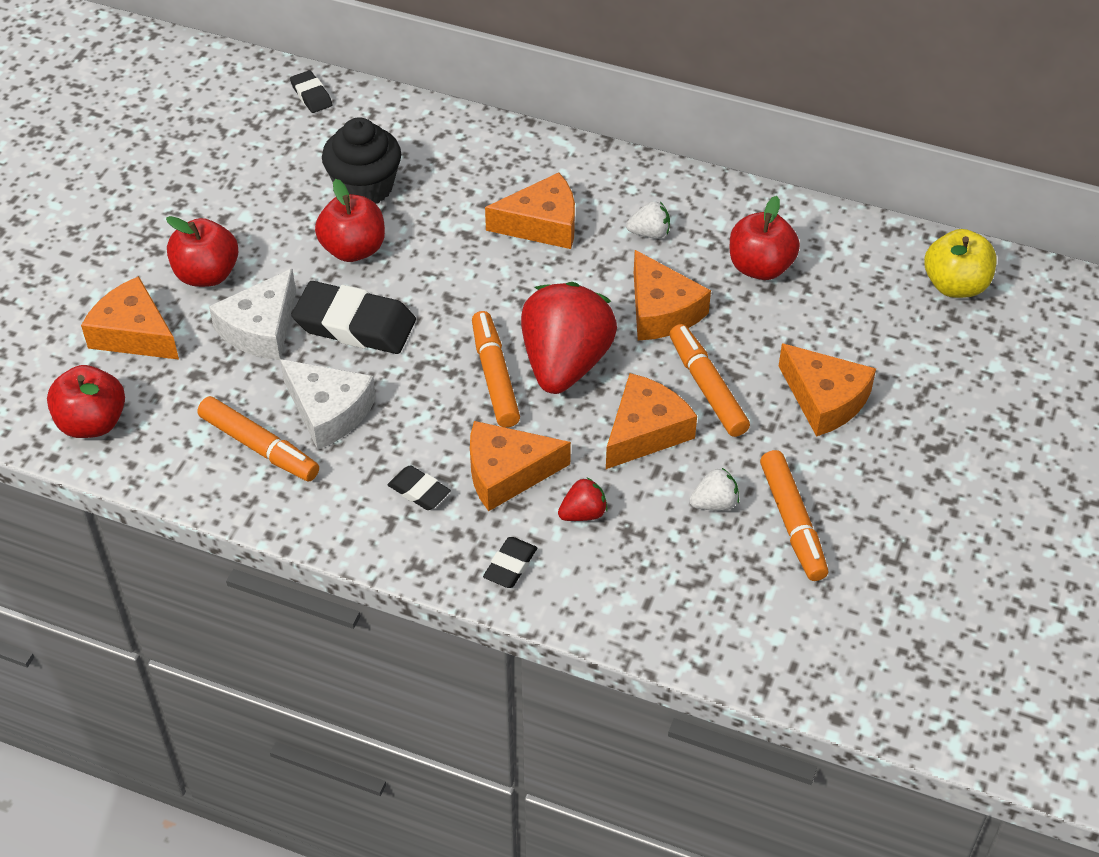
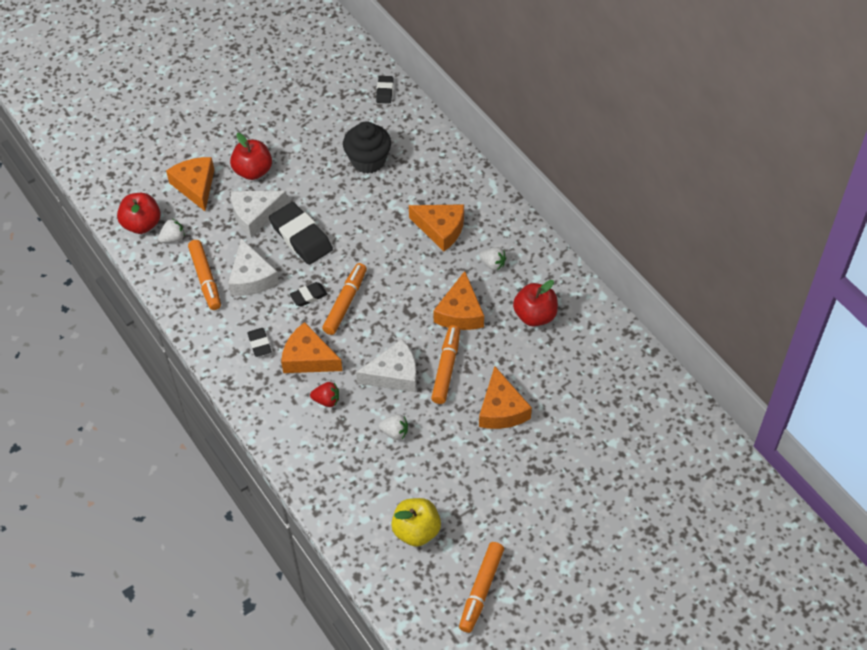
camera: 35 degrees right, 5 degrees up
red apple [315,179,385,262] -> none
black eraser [483,537,537,588] -> black eraser moved to [290,282,328,307]
red strawberry [521,282,617,394] -> none
orange cheese [606,373,697,469] -> white cheese [356,339,417,392]
orange marker [760,450,828,581] -> orange marker moved to [459,542,504,633]
yellow apple [924,229,997,298] -> yellow apple moved to [391,498,441,547]
none -> white strawberry [158,219,185,243]

